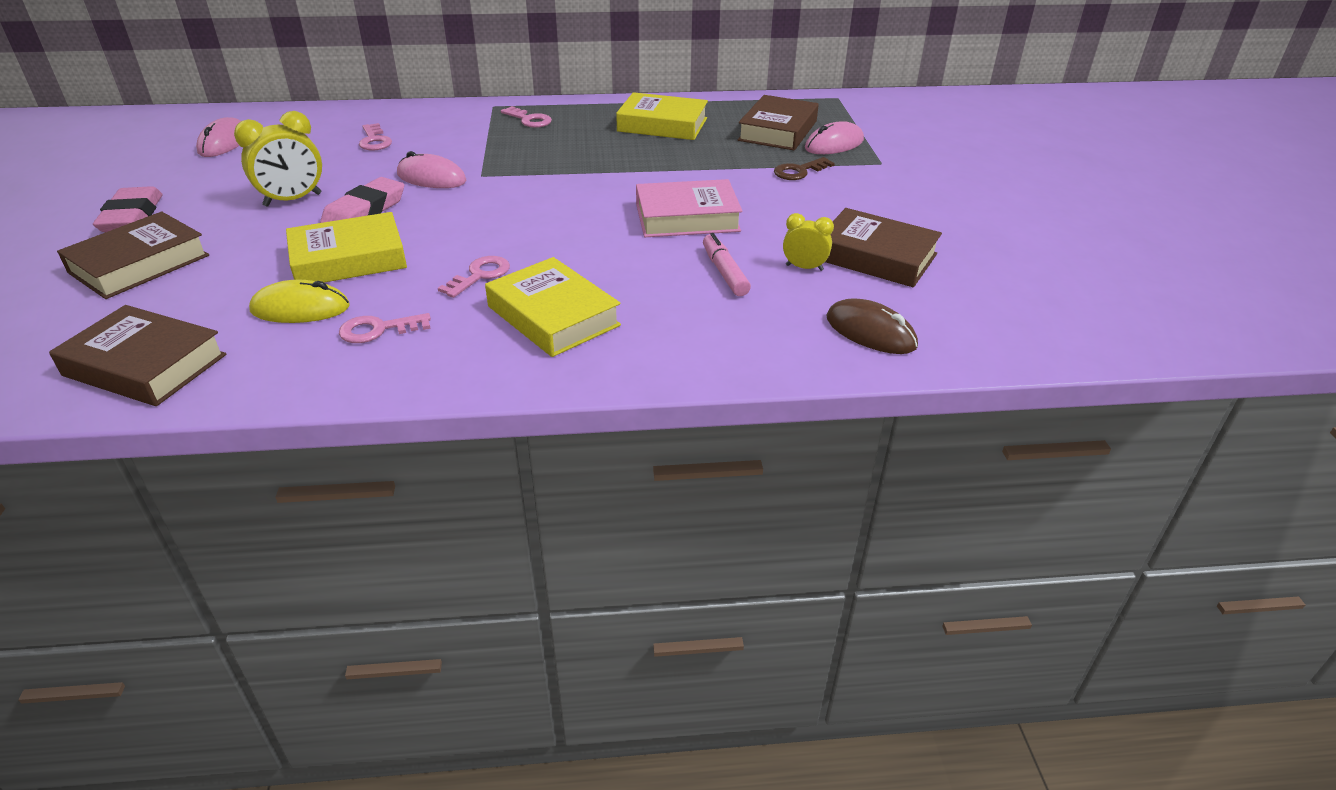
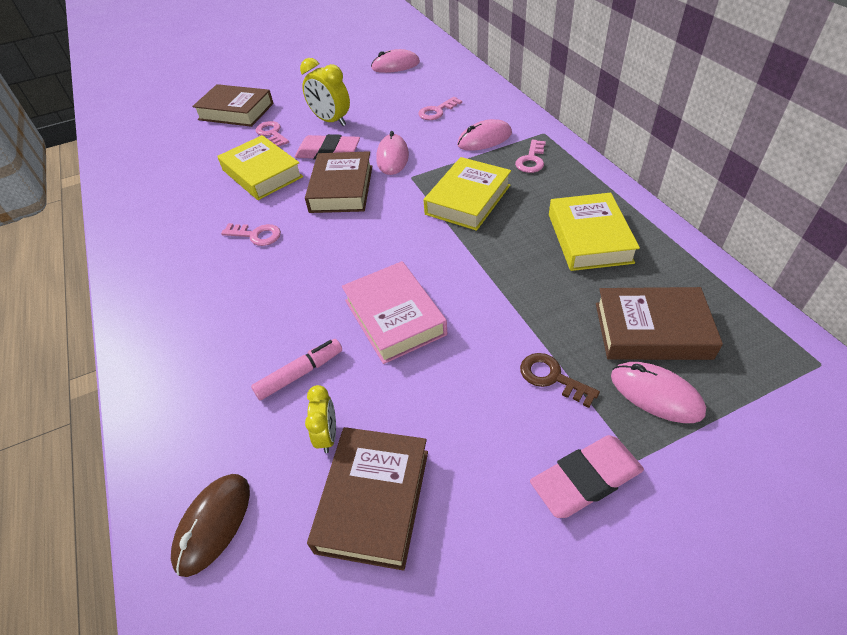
camera: 75 degrees right, 10 degrees up
brown book [49,305,226,406] -> brown book moved to [305,151,372,213]
pink eraser [93,186,163,232] -> pink eraser moved to [530,435,644,518]
yellow mouse [249,280,349,323] -> none
pink key [339,313,431,343] -> pink key moved to [255,121,289,147]
yellow book [485,257,621,357] -> yellow book moved to [424,157,511,231]
none -> pink mouse [457,119,512,151]

